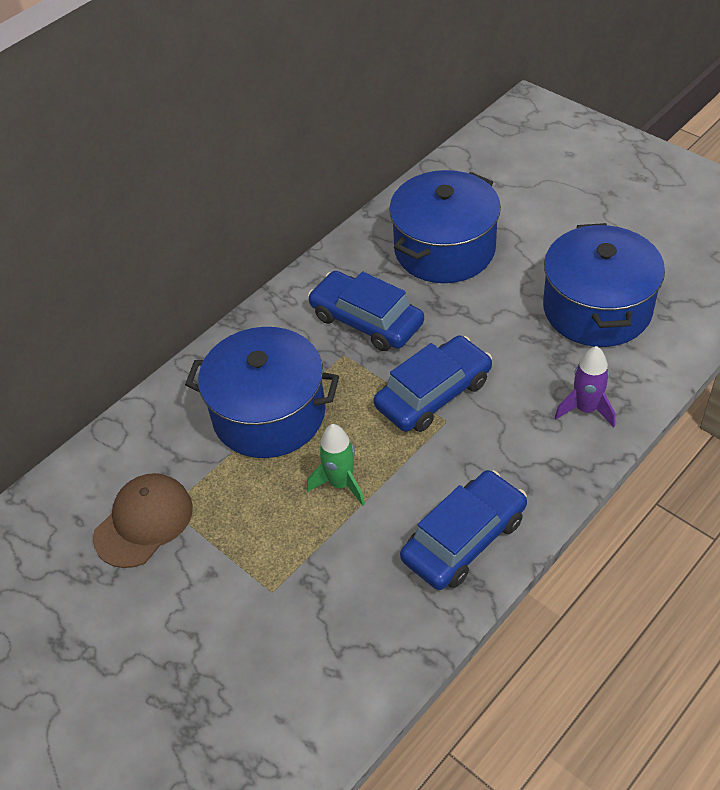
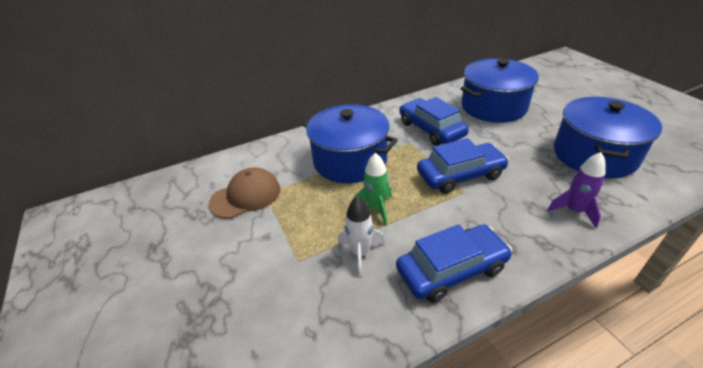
camera: 20 degrees right, 10 degrees down
none -> white rocket [338,196,385,276]

